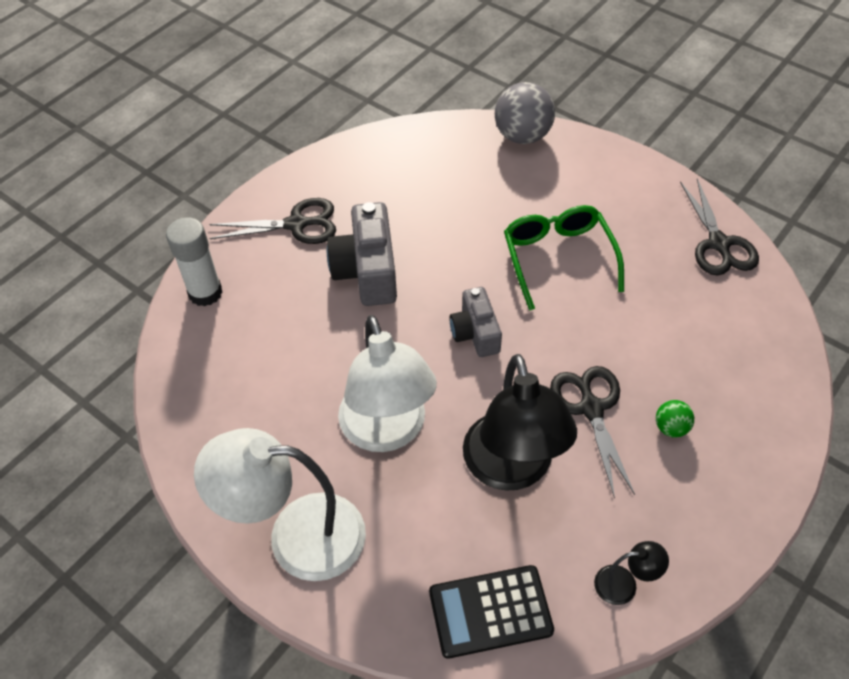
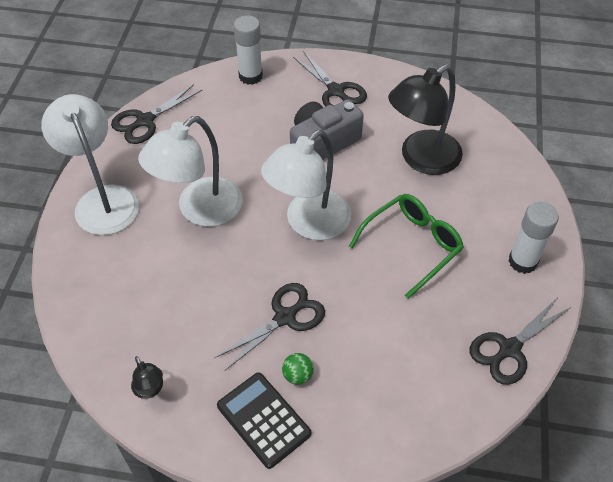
camera: 60 degrees right, 0 degrees up
black calculator [429,565,554,659] -> black calculator moved to [217,372,311,469]
grey camera [449,287,502,357] -> white lamp [261,130,351,240]
black lamp [463,354,577,491] -> black lamp moved to [388,64,463,175]
grey ball [495,82,555,144] -> none
none -> black scissors [111,84,202,144]
none -> white glue stick [509,202,559,274]

